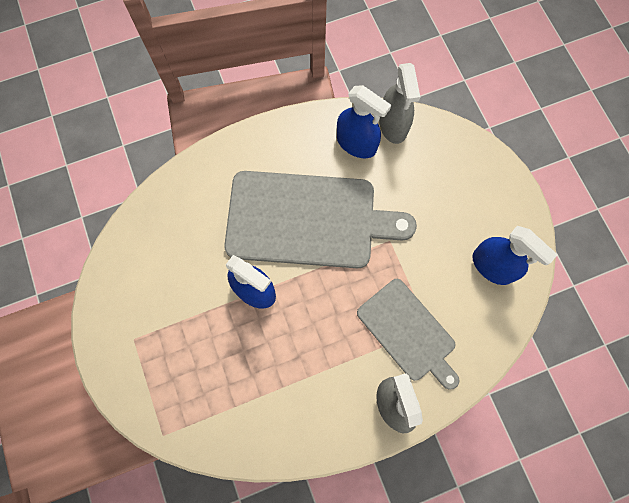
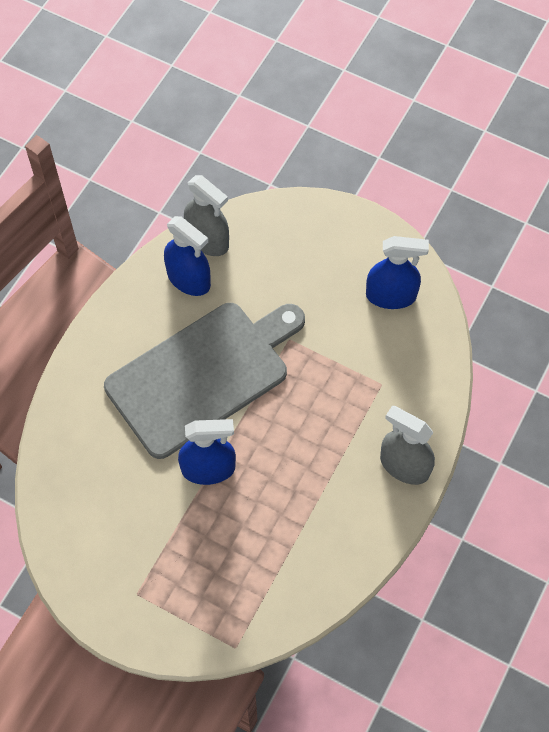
camera: 40 degrees left, 10 degrees down
blue spray bottle [337,85,391,158] -> blue spray bottle turned 45 degrees clockwise [164,216,211,296]
grey cutting board [357,279,460,390] -> none

